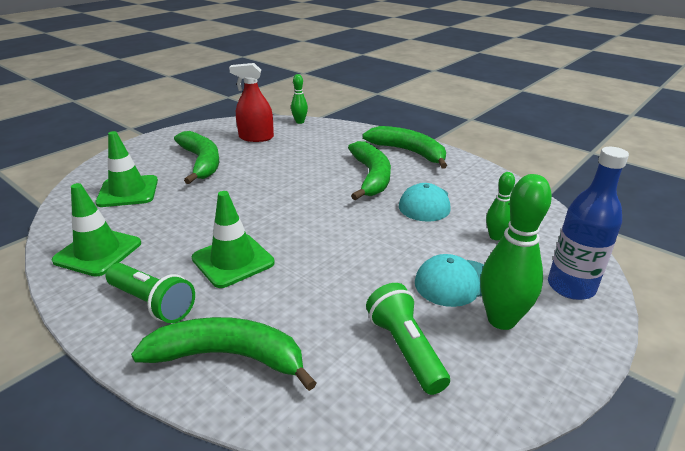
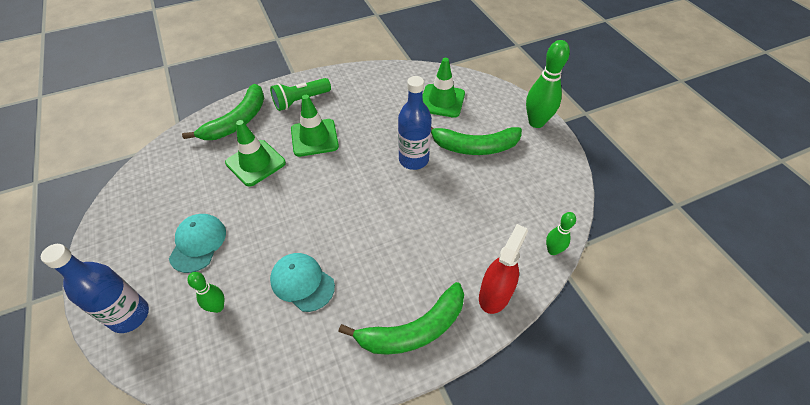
camera: 115 degrees right, 20 degrees up
green traffic cone [51,183,141,277] -> green traffic cone moved to [225,120,286,187]
red spray bottle [229,63,274,142] -> red spray bottle moved to [479,224,528,314]
green banana [348,141,391,200] -> none
green flashlight [366,283,450,395] -> none
green bowling pin [480,174,552,330] -> green bowling pin moved to [526,40,570,128]
none -> blue bottle [398,76,432,170]

